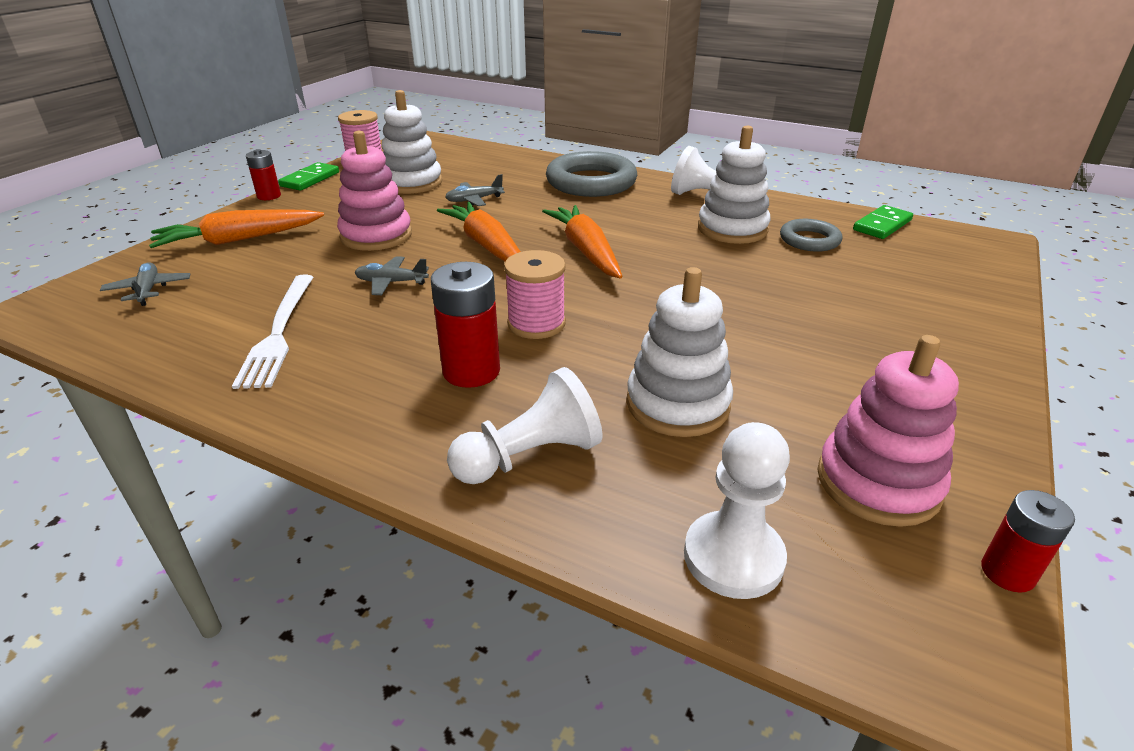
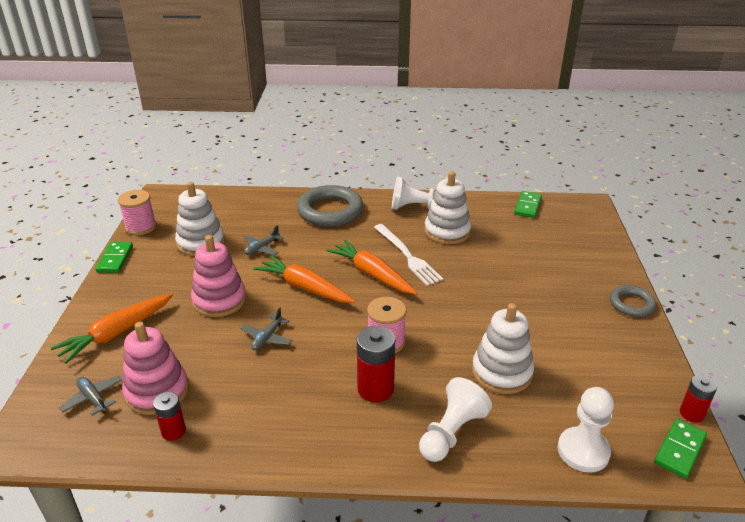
camera: 25 degrees left, 0 degrees up
white fork [232,274,313,389] -> white fork moved to [374,224,443,286]
red battery [246,149,281,200] -> red battery moved to [153,392,186,441]
grey plane [354,256,429,295] -> grey plane turned 45 degrees counterclockwise [241,307,292,350]
grey ring [780,219,842,252] -> grey ring moved to [610,285,657,317]
pink stacking toy [817,335,959,527] -> pink stacking toy moved to [122,322,189,415]
none -> green domino [654,419,707,479]

